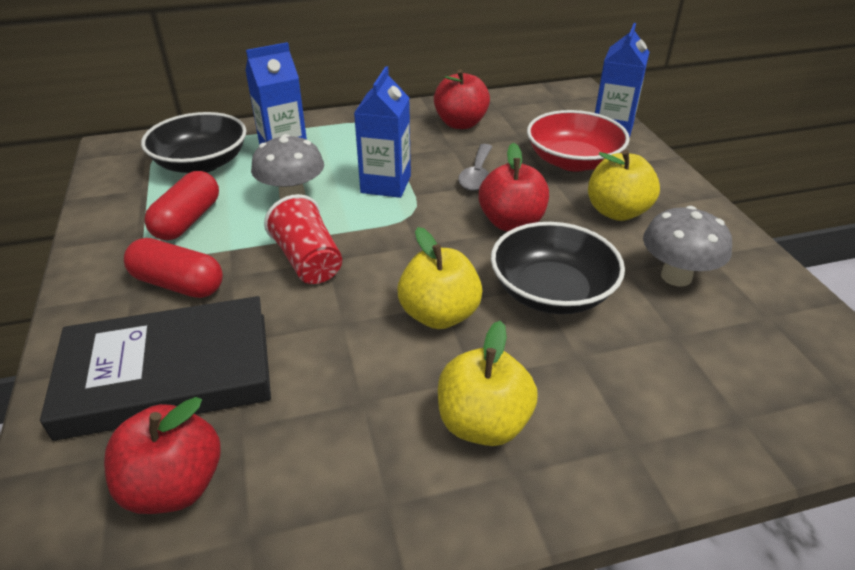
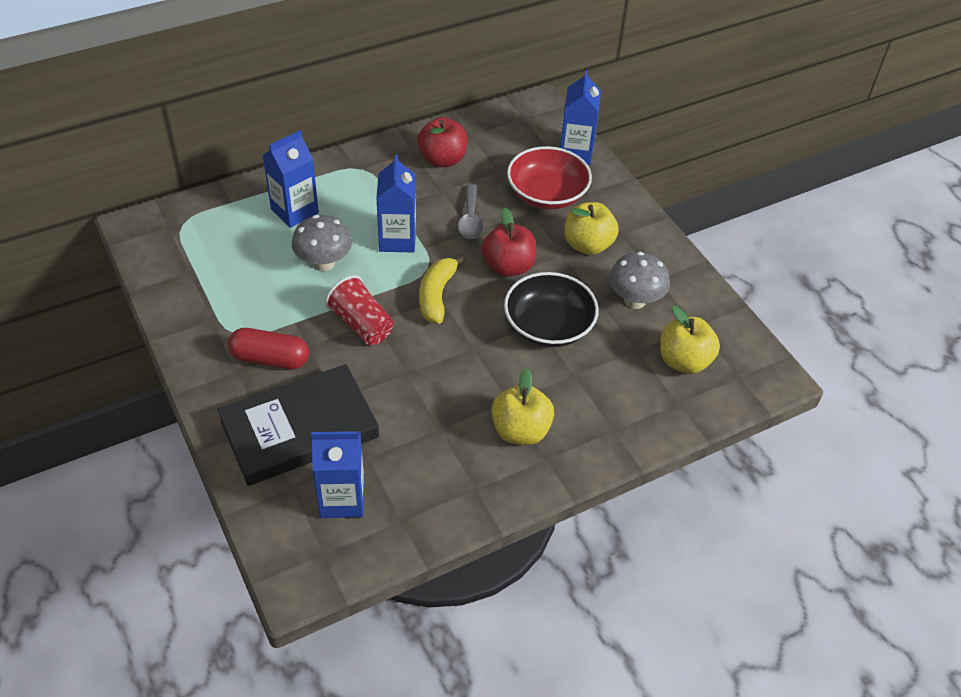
camera: 15 degrees left, 10 degrees up
red apple [104,397,221,514] -> blue carton [311,431,364,518]
black bowl [141,112,247,173] -> none
red capsule [144,171,219,240] -> none
yellow apple [397,227,482,329] -> yellow apple moved to [660,306,720,374]
none -> yellow banana [419,255,466,324]

